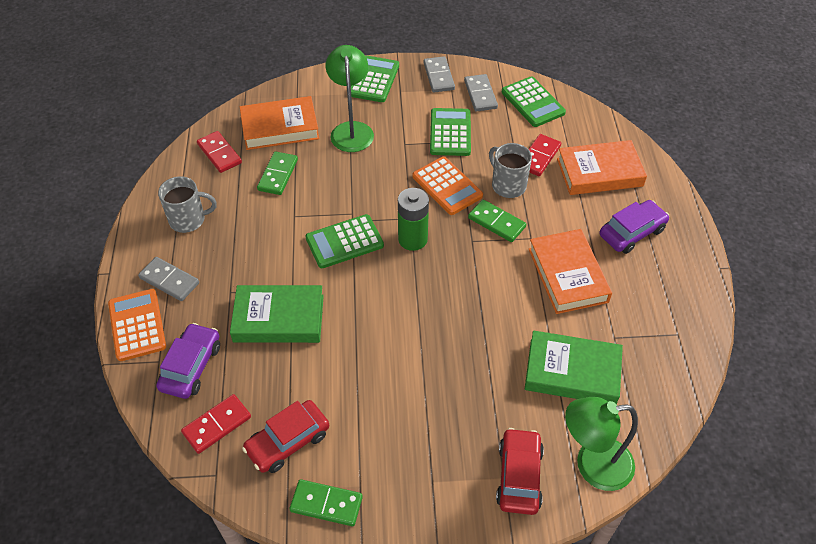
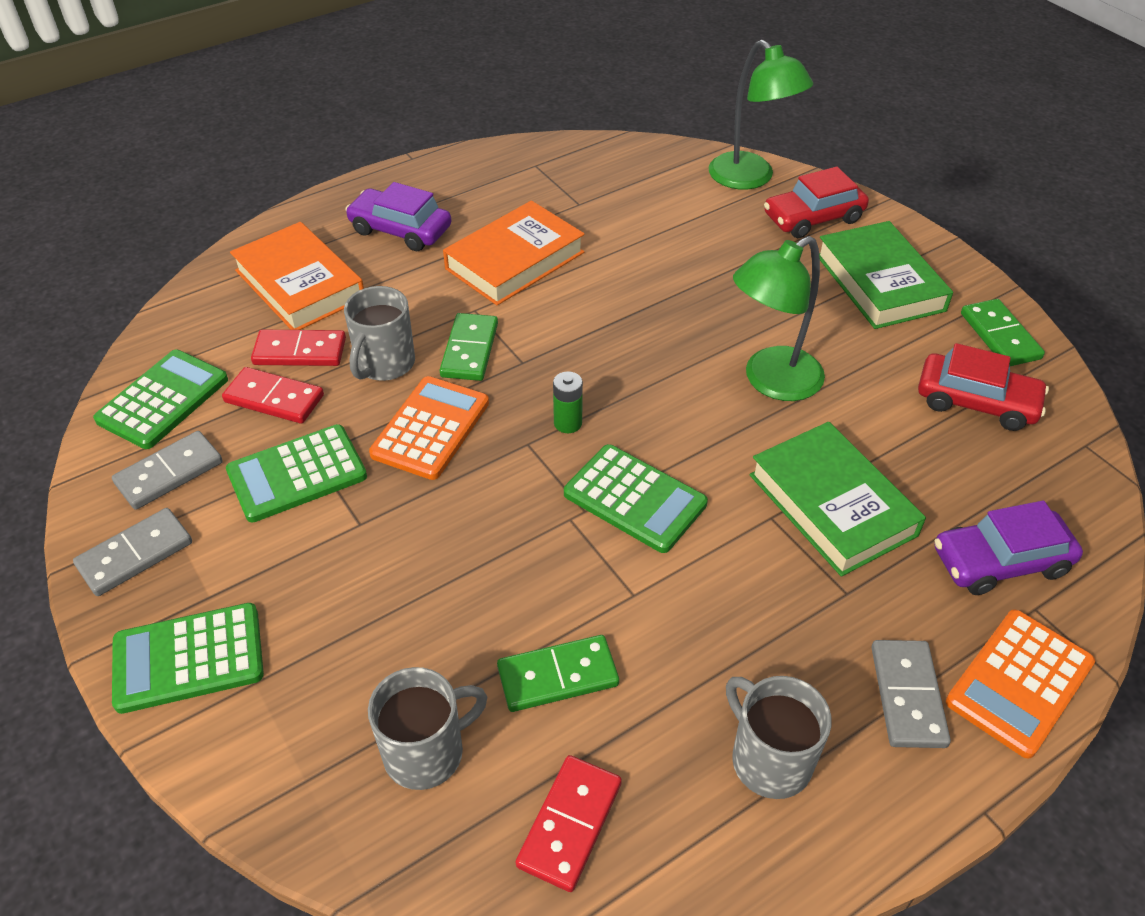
camera: 120 degrees left, 5 degrees down
red domino [181,394,251,454] -> red domino moved to [222,367,324,424]
orange book [240,96,319,150] -> grey mug [368,667,487,790]
green lamp [326,45,374,152] -> green lamp moved to [733,236,825,401]
green battery [398,188,429,251] -> green battery [553,371,583,433], size x0.56
green book [525,330,623,404] -> green book moved to [819,221,953,329]

